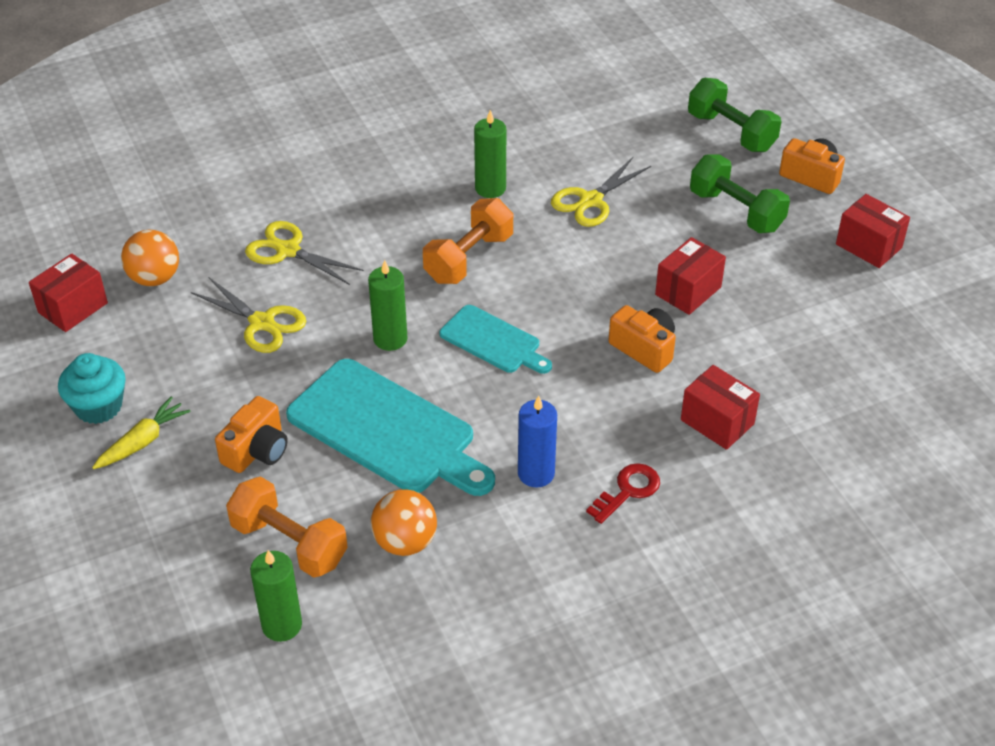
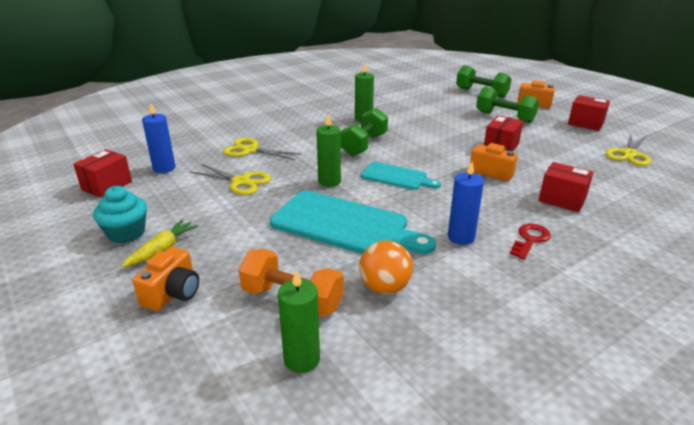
camera: 10 degrees left, 15 degrees down
orange ball [121,230,179,286] -> blue candle [142,103,175,173]
orange camera [215,396,288,473] -> orange camera moved to [133,247,199,311]
orange dumbbell [423,198,513,284] -> green dumbbell [341,108,388,156]
yellow scissors [551,157,651,227] -> yellow scissors moved to [606,134,651,166]

